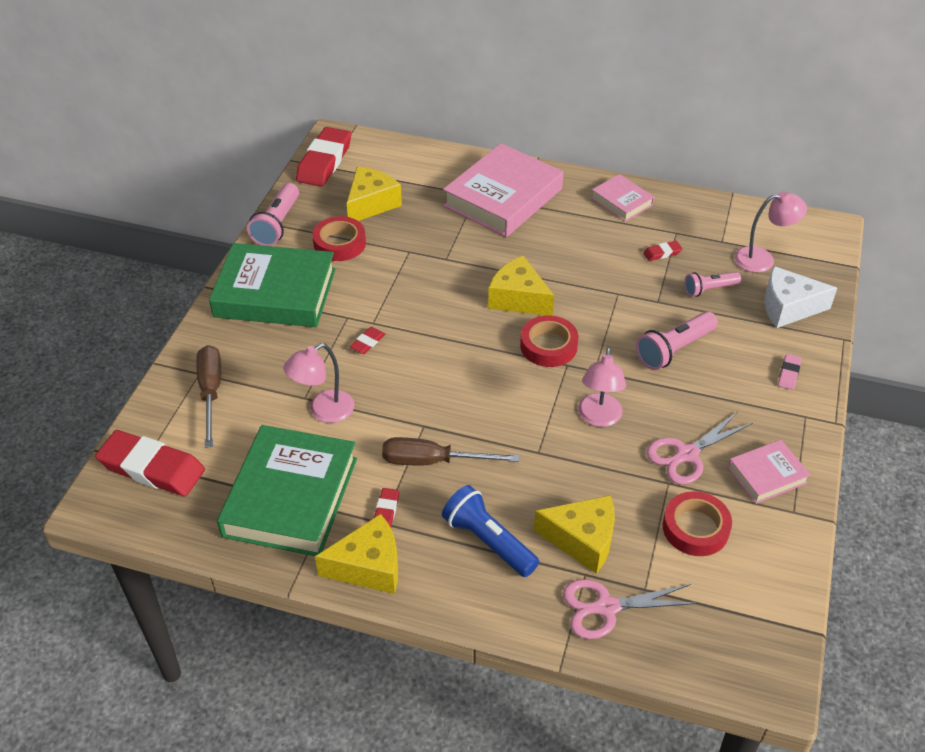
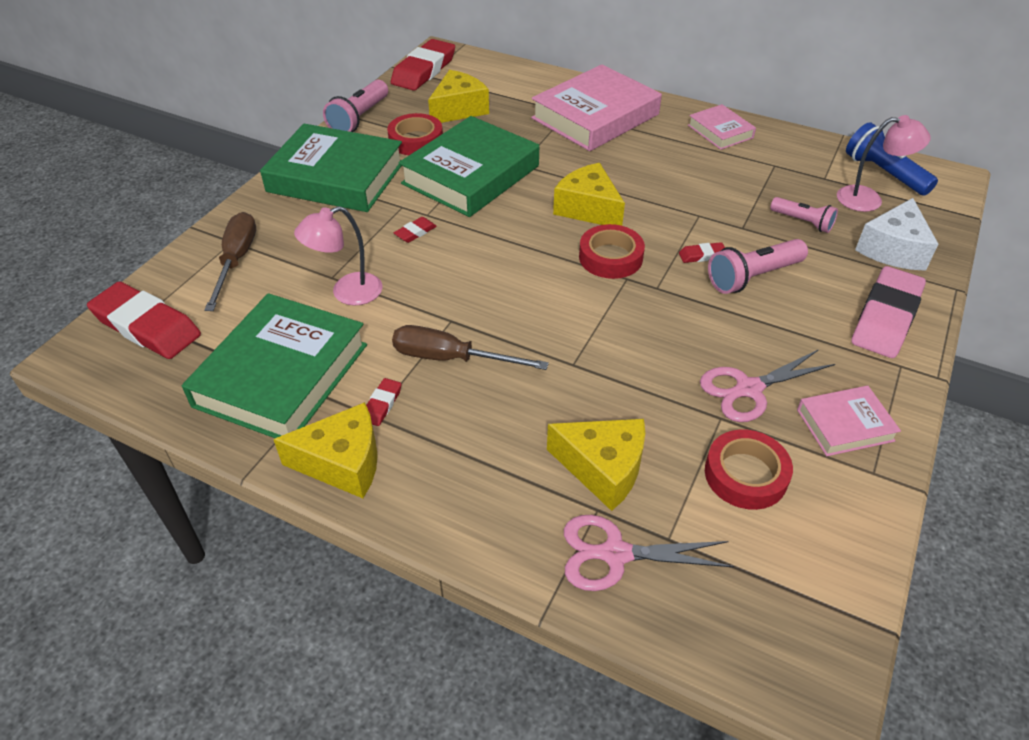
camera: 10 degrees right, 0 degrees up
blue flashlight [442,485,539,577] -> blue flashlight moved to [846,122,938,196]
pink lamp [578,347,626,427] -> none
red eraser [643,241,682,261] -> red eraser moved to [679,242,725,263]
pink flashlight [684,272,741,297] -> pink flashlight turned 135 degrees counterclockwise [770,197,838,233]
white cheese [765,266,837,328] -> white cheese turned 75 degrees counterclockwise [855,198,938,271]
pink eraser [778,354,801,390] -> pink eraser [851,266,926,358], size x2.31
none -> green book [399,116,539,217]

